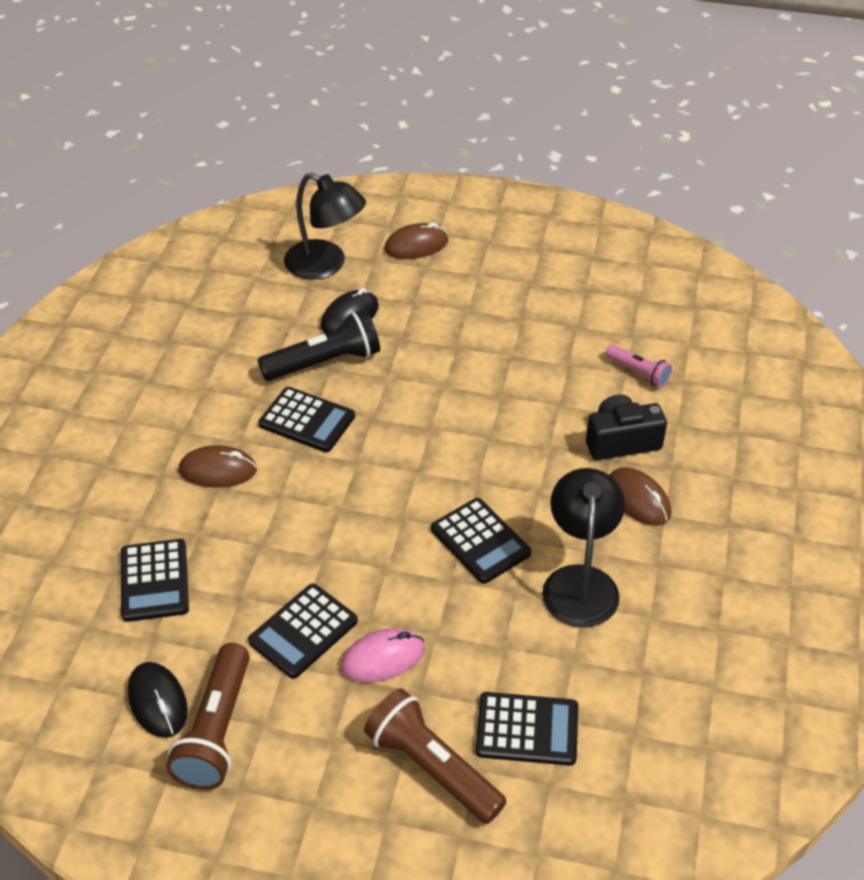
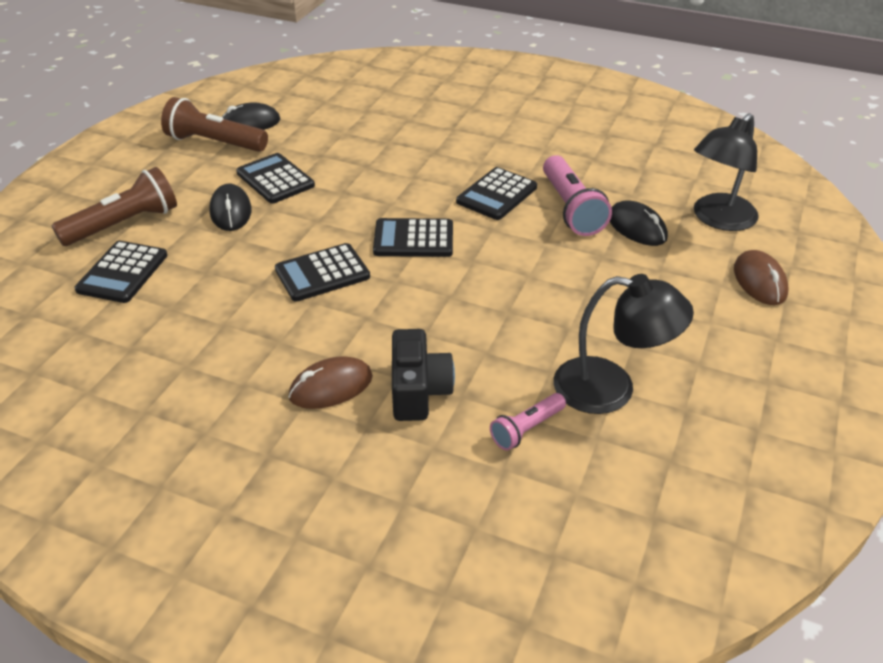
camera: 100 degrees right, 5 degrees down
black calculator [121,539,189,622] -> black calculator moved to [373,218,453,257]
brown mouse [179,445,257,488] -> none
black flashlight [257,310,380,381] -> pink flashlight [543,155,612,236]
pink mouse [340,628,425,683] -> black mouse [209,184,252,231]
black lamp [542,468,625,628] -> black lamp moved to [554,274,694,414]

